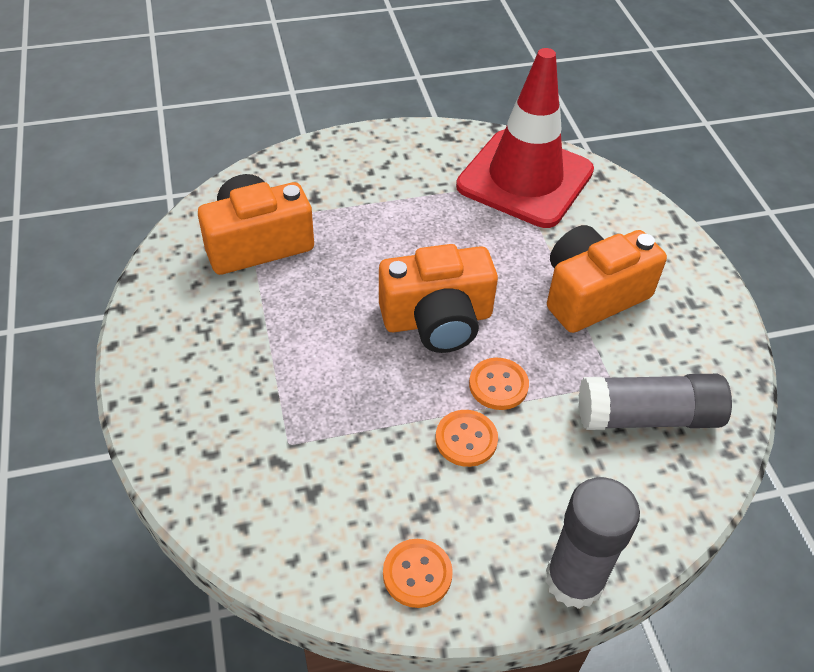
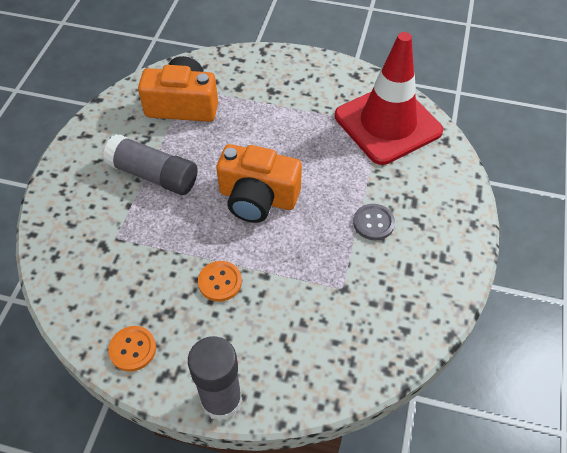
camera: 30 degrees right, 5 degrees up
orange button [469,358,529,410] -> none
orange camera [547,225,667,333] -> grey button [353,204,395,240]
grey glue stick [579,374,732,430] -> grey glue stick moved to [103,134,198,195]

